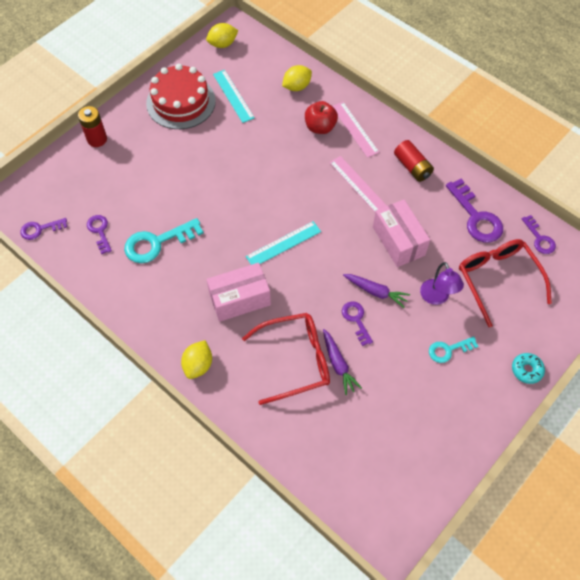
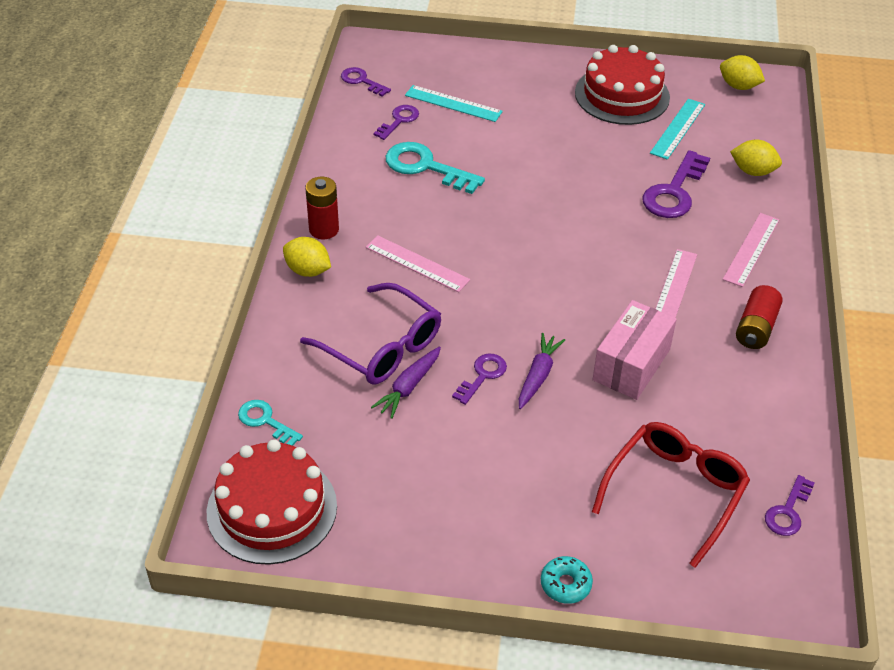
camera: 55 degrees right, 15 degrees down
red battery [78,106,107,147] -> red battery moved to [305,177,339,239]
yellow lemon [181,340,212,379] -> yellow lemon turned 45 degrees clockwise [283,237,331,277]
pink box [206,263,271,322] -> pink ruler [366,235,470,292]
red glasses [242,313,330,405] -> purple glasses [300,283,441,384]
turquoise ruler [246,221,321,265] -> turquoise ruler moved to [405,85,503,122]
red apple [305,101,338,134] -> none
purple carrot [343,274,410,308] -> purple carrot turned 150 degrees counterclockwise [519,333,565,409]
purple lamp [420,262,464,305] -> none
turquoise key [429,336,478,363] -> turquoise key moved to [238,400,303,446]
purple key [446,179,503,243] -> purple key moved to [643,150,710,218]
none -> red cake [207,439,337,565]

